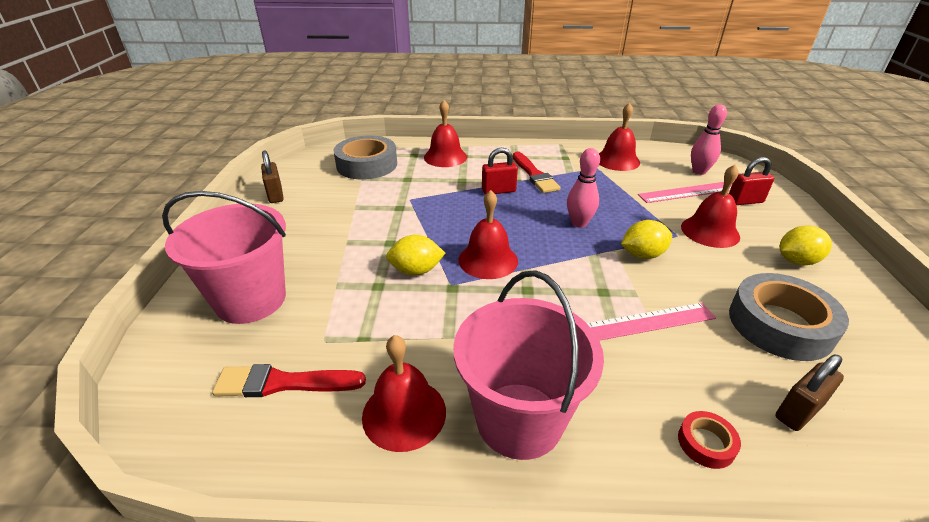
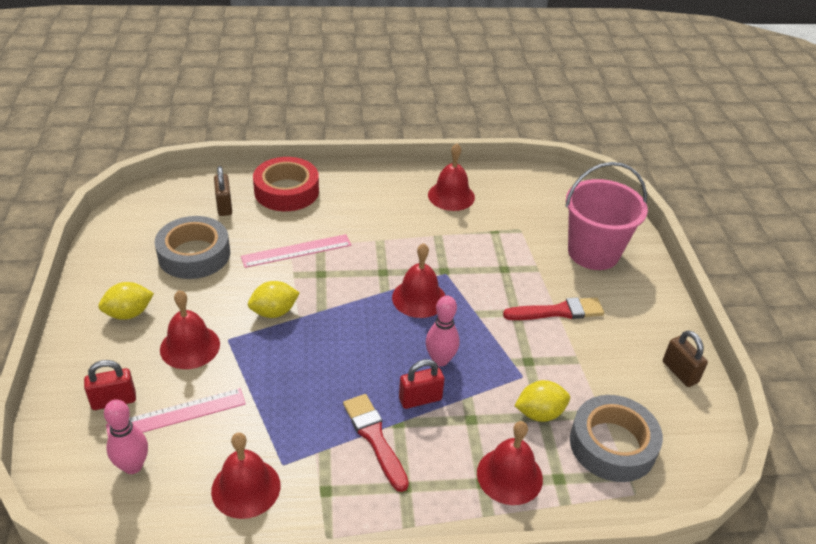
camera: 170 degrees right, 5 degrees up
red brush [212,364,366,397] -> red brush moved to [503,297,604,320]
yellow lemon [386,235,445,275] -> yellow lemon moved to [514,380,570,422]
pink bucket [453,271,604,460] -> none
pink bowling pin [567,148,600,228] -> pink bowling pin moved to [426,296,460,366]
red tape [678,411,741,469] -> red tape [253,157,319,211], size x2.23
brown padlock [775,355,844,431] -> brown padlock turned 60 degrees counterclockwise [214,166,232,216]

